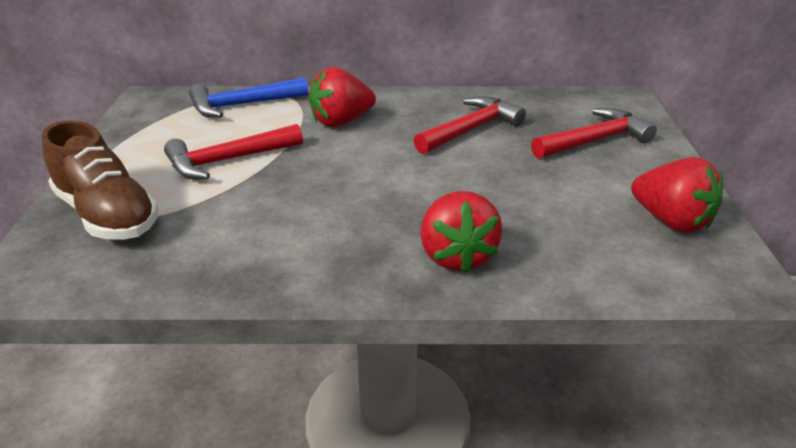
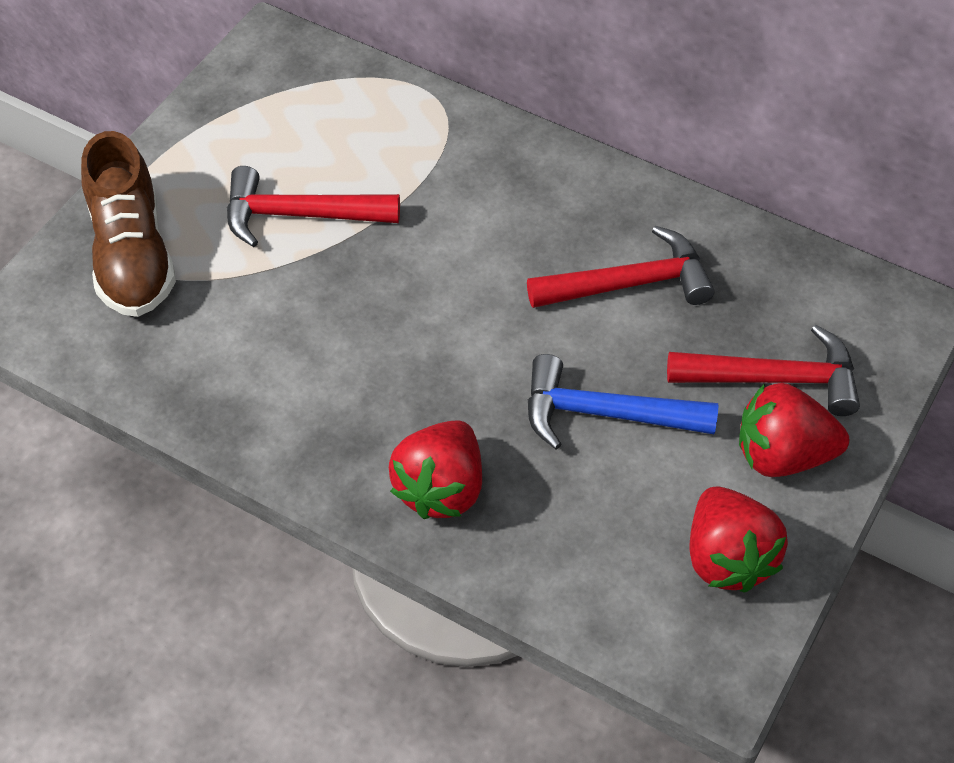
camera: 30 degrees right, 20 degrees up
blue hammer [189,77,308,118] -> blue hammer moved to [528,354,718,449]
red strawberry [309,67,376,127] -> red strawberry moved to [739,383,849,477]

